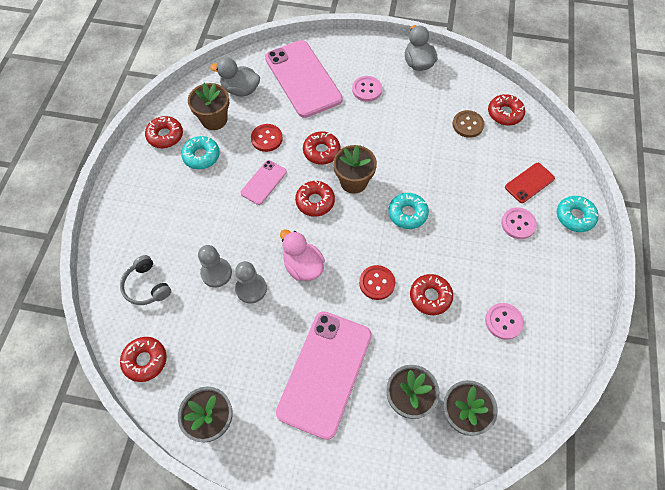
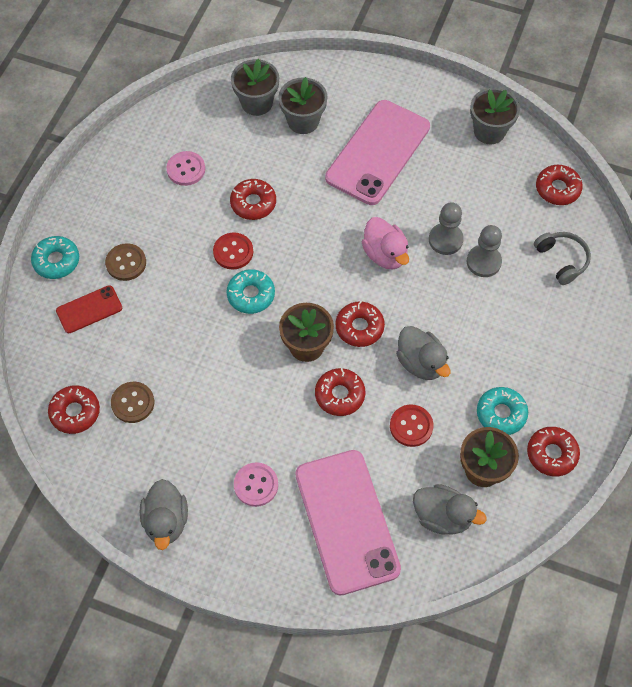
camera: 170 degrees left, 0 degrees up
pink phone [240,160,287,205] -> grey duck [396,326,450,380]
red button [359,265,395,300] -> red button moved to [213,232,253,270]
pink button [501,207,537,239] -> brown button [105,243,146,281]

